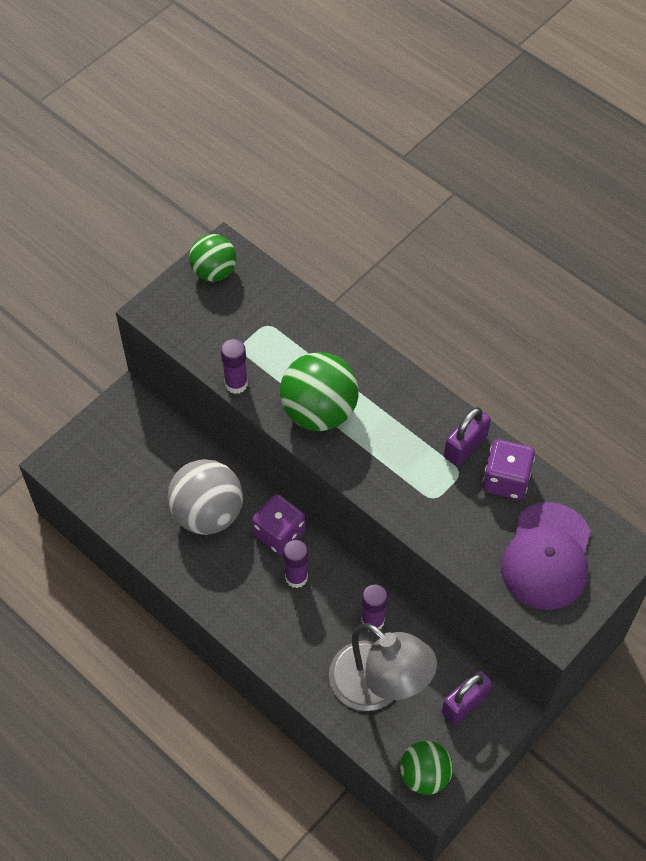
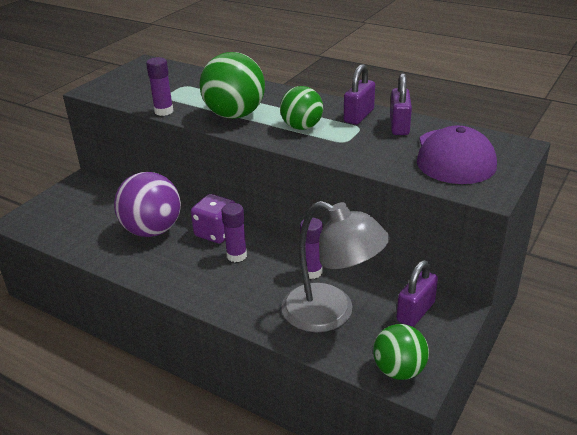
camera: 10 degrees left, 25 degrees down
grey ball [168,459,243,535] -> purple ball [114,172,181,237]
green ball [189,234,236,282] -> green ball moved to [280,86,323,130]
purple dice [483,439,535,500] -> purple padlock [390,73,412,135]

